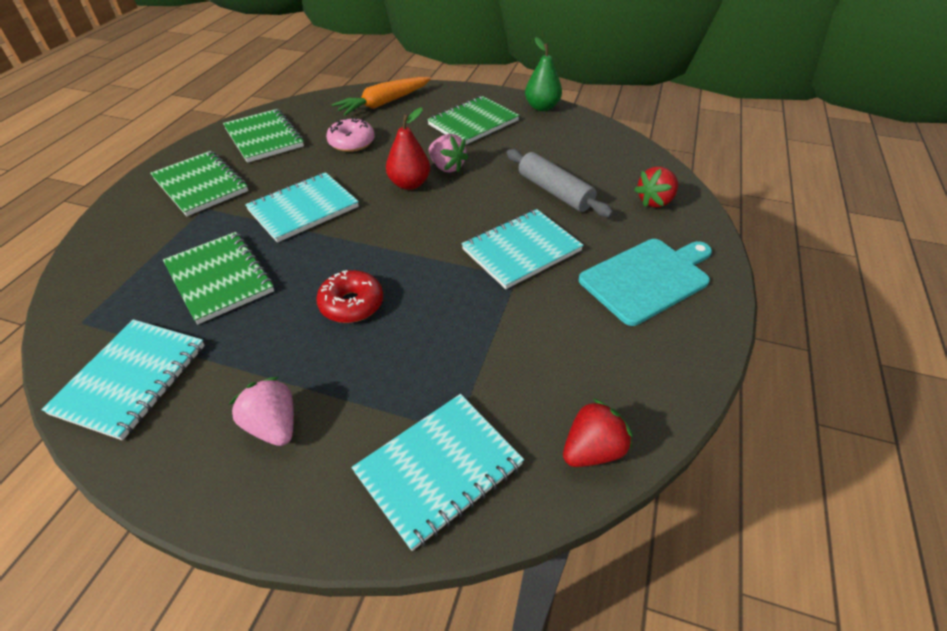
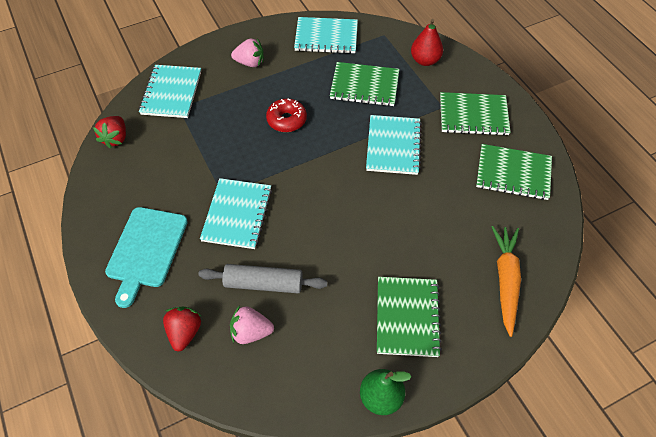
camera: 135 degrees right, 10 degrees up
turquoise notebook [41,319,205,440] -> turquoise notebook turned 60 degrees counterclockwise [294,17,358,54]
pink donut [326,117,375,152] -> none
red pear [386,107,430,190] -> red pear moved to [411,19,443,66]
pink strawberry [429,134,469,173] -> pink strawberry moved to [230,305,274,344]

